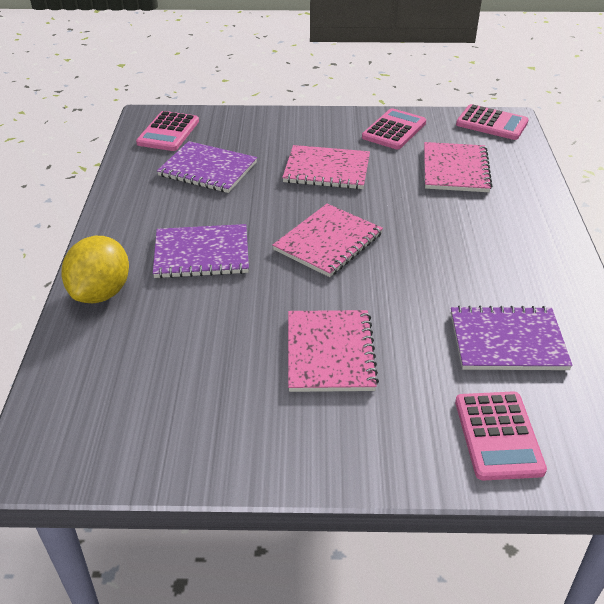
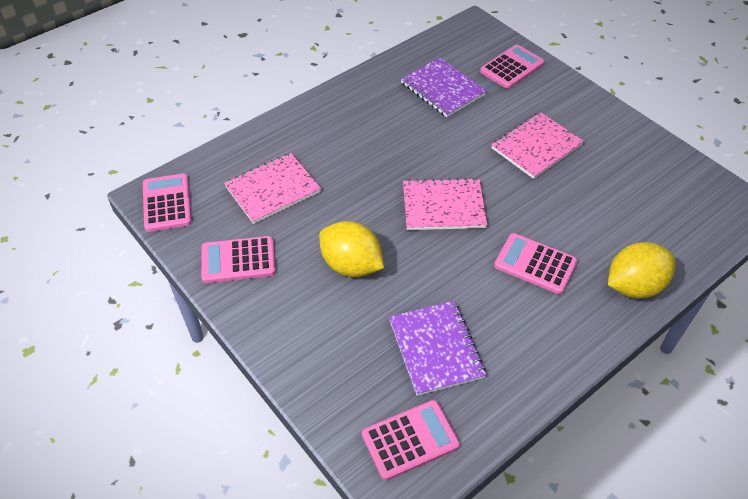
camera: 130 degrees left, 10 degrees up
purple notebook [153,224,249,278] -> pink calculator [494,233,578,294]
pink notebook [282,145,370,189] -> yellow lemon [319,221,384,277]

